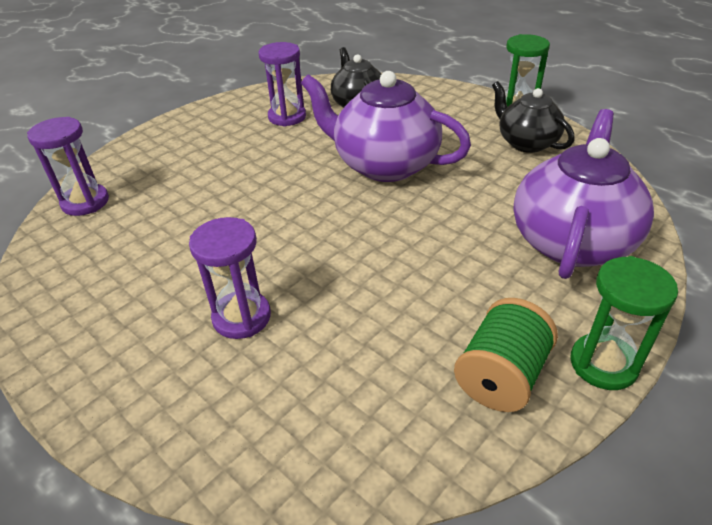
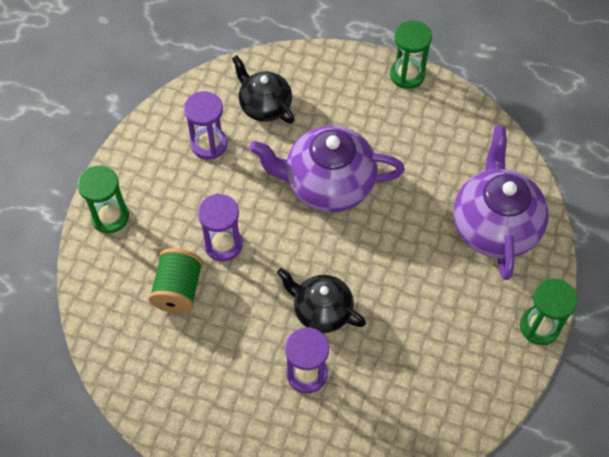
camera: 25 degrees left, 20 degrees up
purple hourglass [27,117,109,216] -> purple hourglass moved to [198,194,243,261]
green spool [454,298,558,412] -> green spool moved to [149,248,203,313]
black teapot [492,81,574,153] -> black teapot moved to [277,268,366,333]
none -> green hourglass [78,165,129,233]

